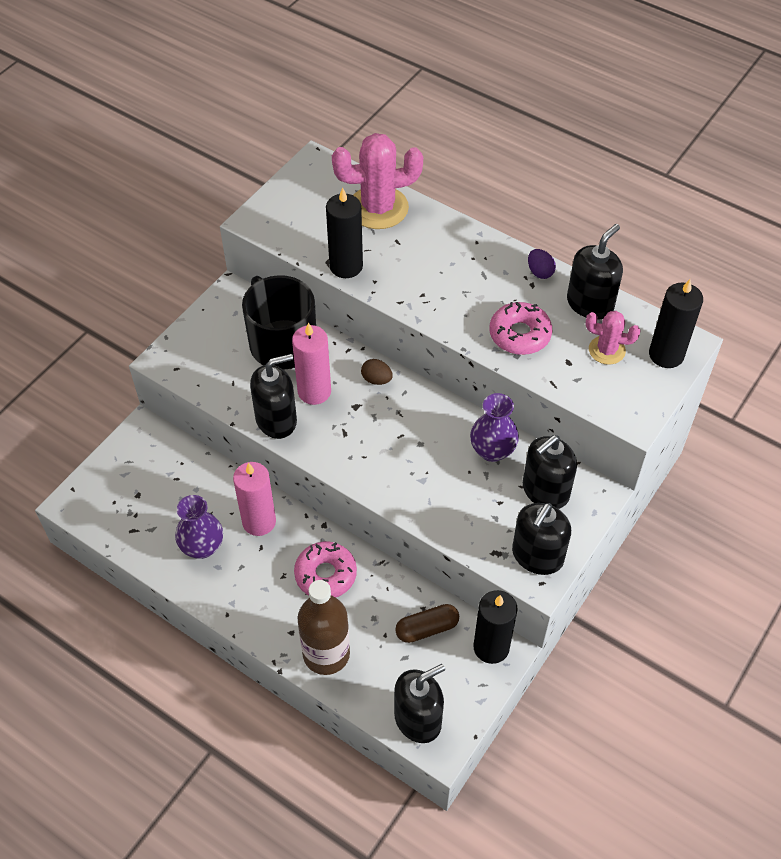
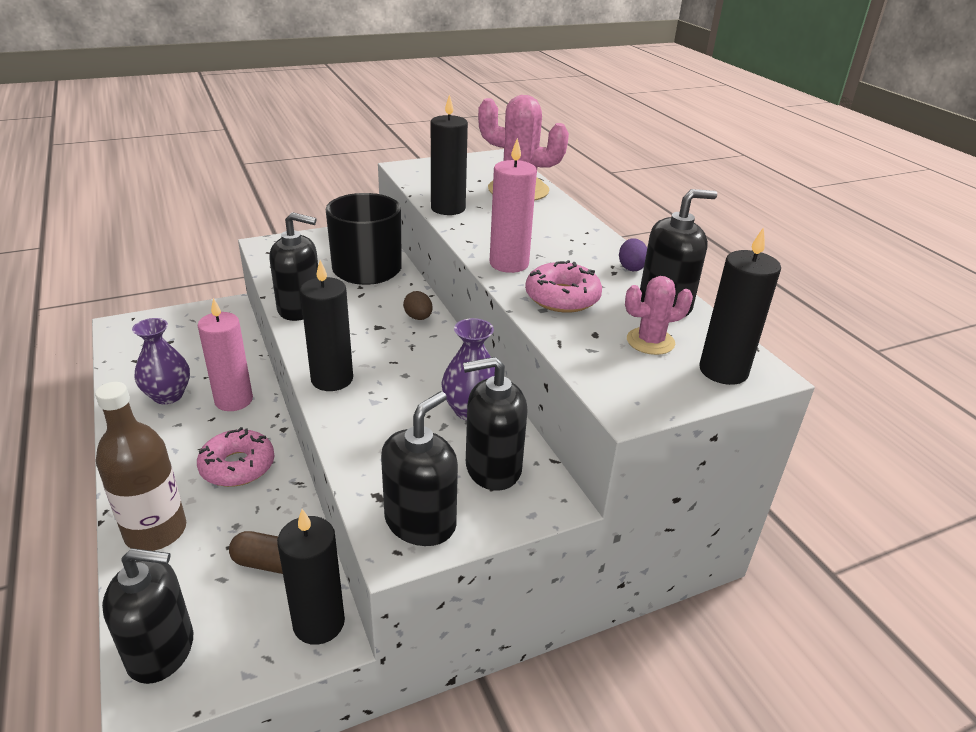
camera: 30 degrees right, 20 degrees down
pink candle [292,322,331,405] -> pink candle moved to [490,138,537,273]
black soap dispenser [512,503,571,575] -> black soap dispenser turned 150 degrees clockwise [381,391,458,546]
pink cactus [585,311,640,365] -> pink cactus turned 60 degrees counterclockwise [625,276,693,355]
none -> black candle [300,260,353,391]

